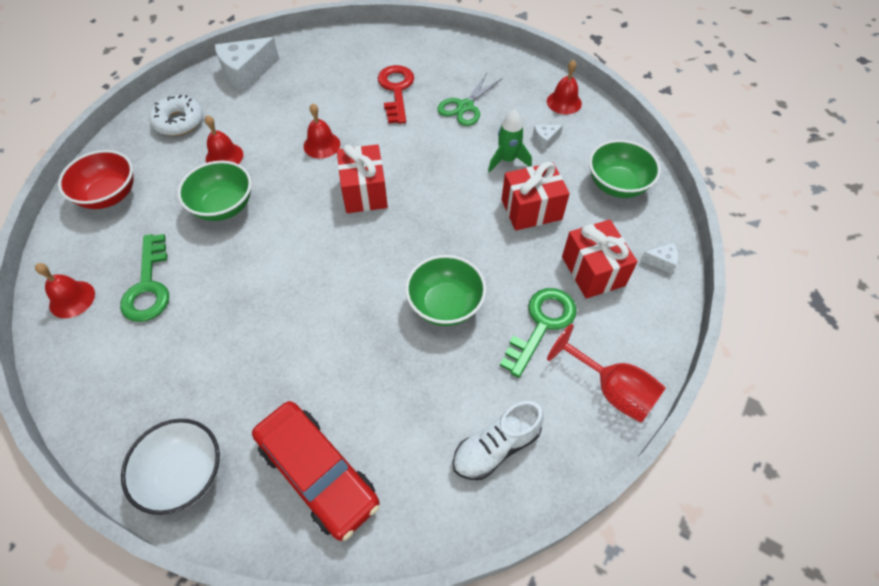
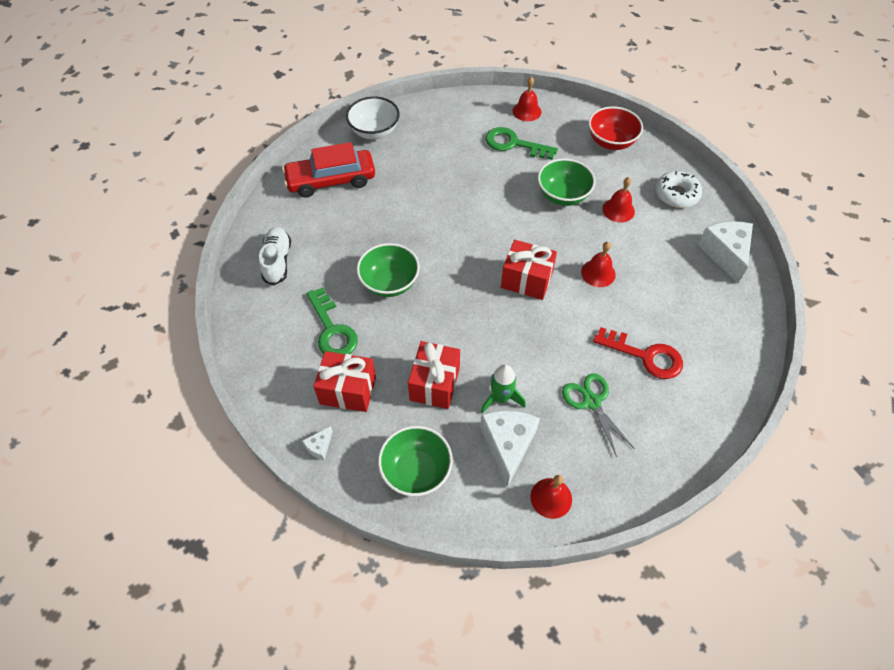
camera: 120 degrees right, 0 degrees up
white cheese [533,125,563,150] -> white cheese [480,411,540,487], size x2.18
red goblet [547,324,666,423] -> none

